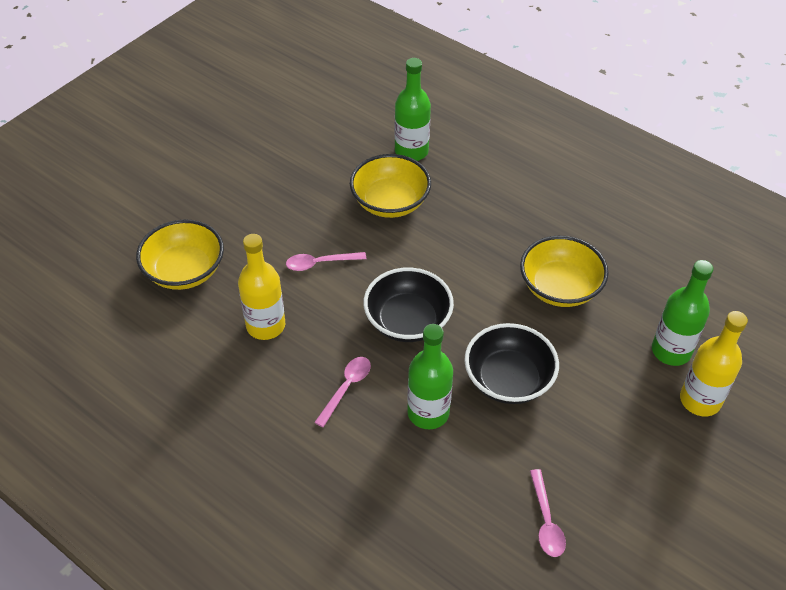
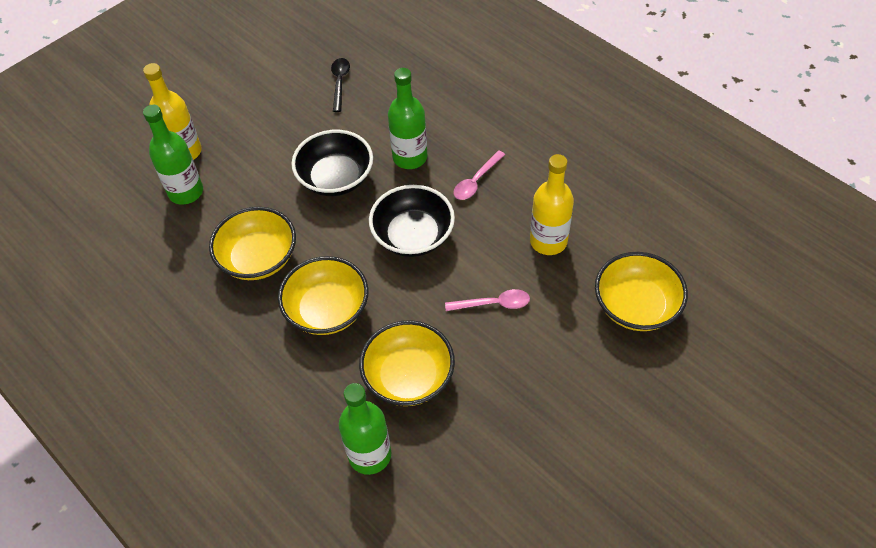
camera: 170 degrees left, 5 degrees up
pink spoon [530,469,566,557] -> black spoon [331,58,350,112]
none -> yellow bowl [278,256,368,335]

